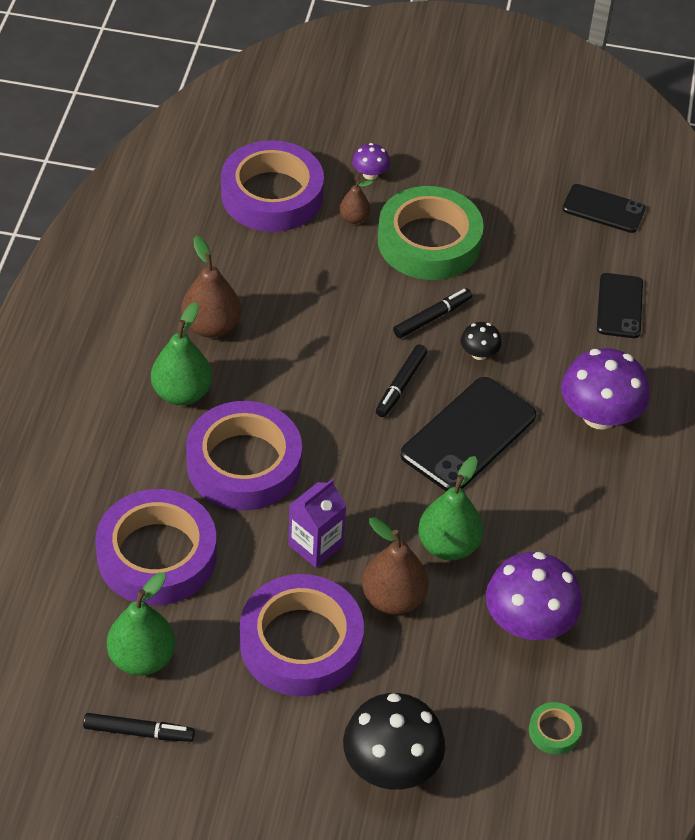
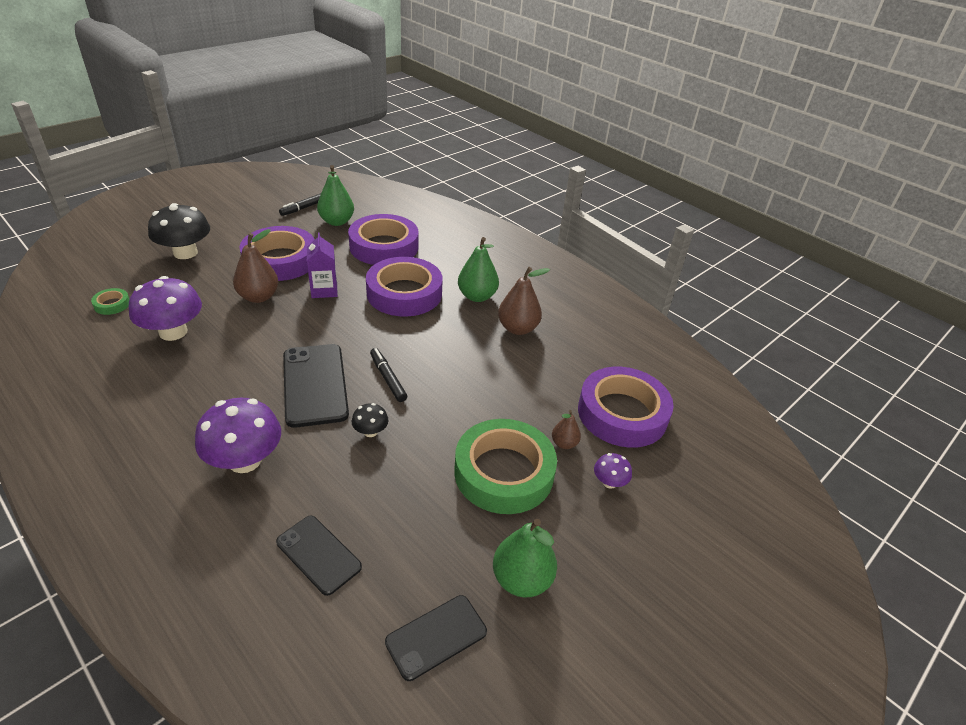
camera: 125 degrees right, 10 degrees down
black marker [393,288,472,338] -> none
green pear [418,456,483,560] -> green pear moved to [493,519,557,597]

